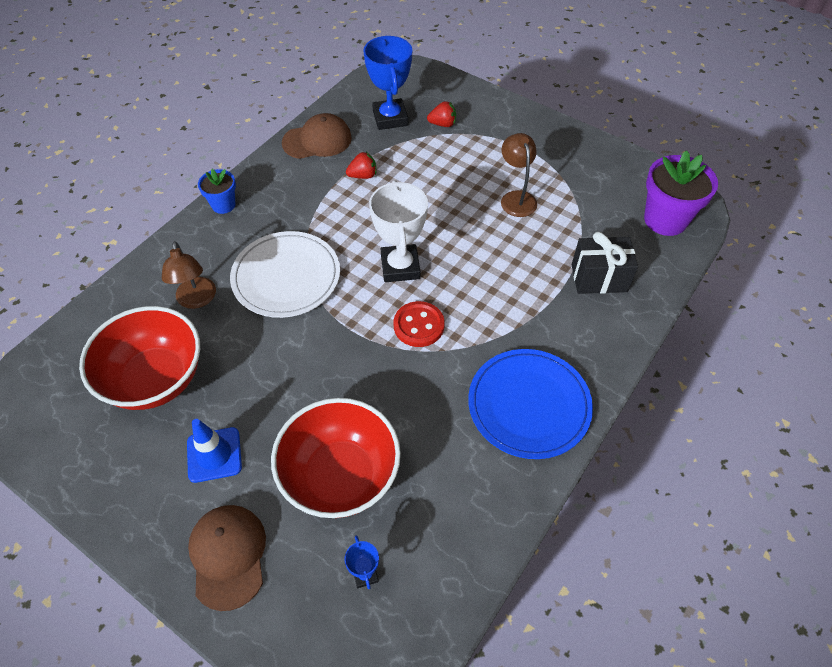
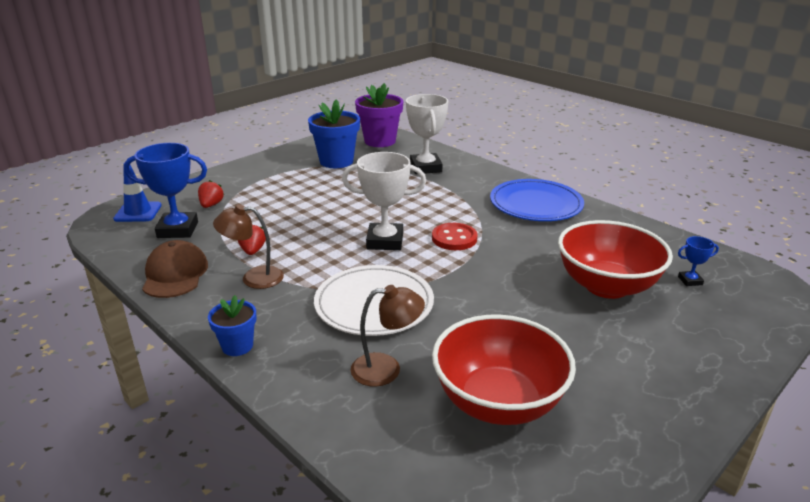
camera: 80 degrees left, 25 degrees down
blue traffic cone [187,419,242,483] -> blue traffic cone moved to [113,165,162,222]
brown cap [188,505,266,611] -> none
brown lamp [501,133,537,217] -> brown lamp moved to [213,204,284,289]
black gift [571,232,638,294] -> white trophy [406,94,448,174]
none -> blue flower pot [308,99,360,168]

